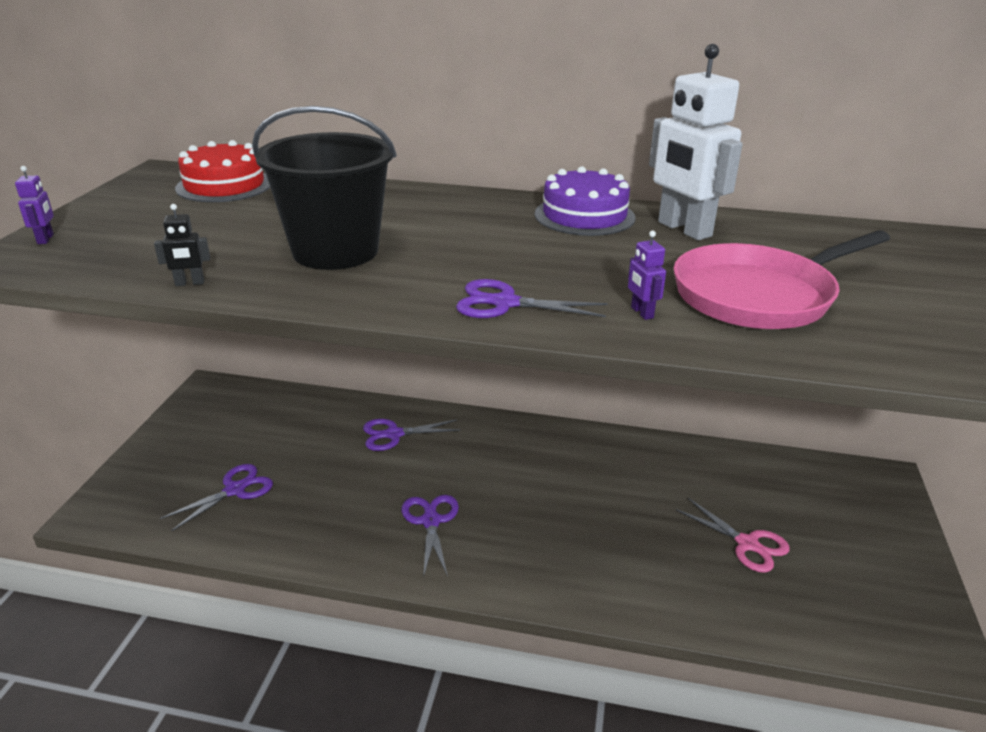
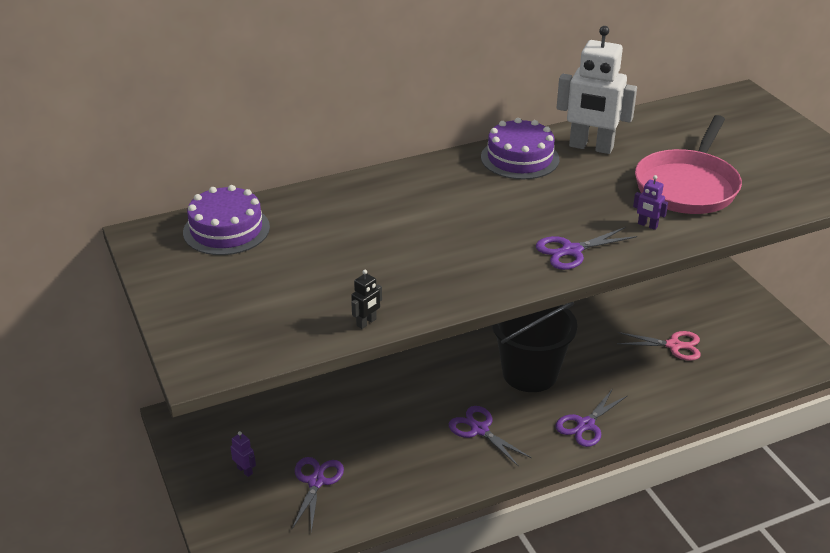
camera: 35 degrees left, 5 degrees up
purple robot [15,166,54,244] -> purple robot moved to [230,431,256,477]
red cake [175,140,270,202] -> purple cake [183,185,270,255]
black bucket [252,106,396,270] -> black bucket moved to [492,302,577,392]
purple scissors [363,419,461,451] -> purple scissors moved to [555,390,628,447]

